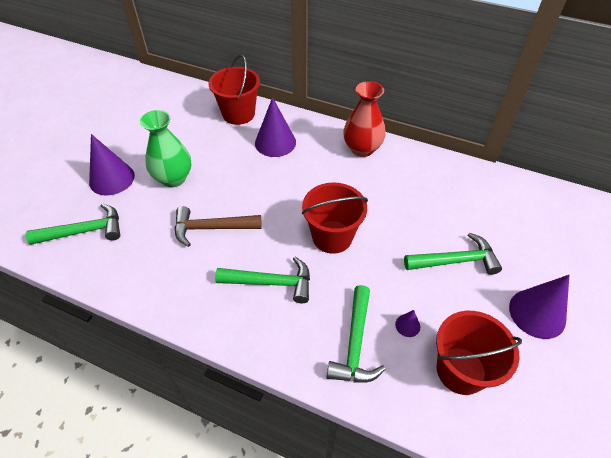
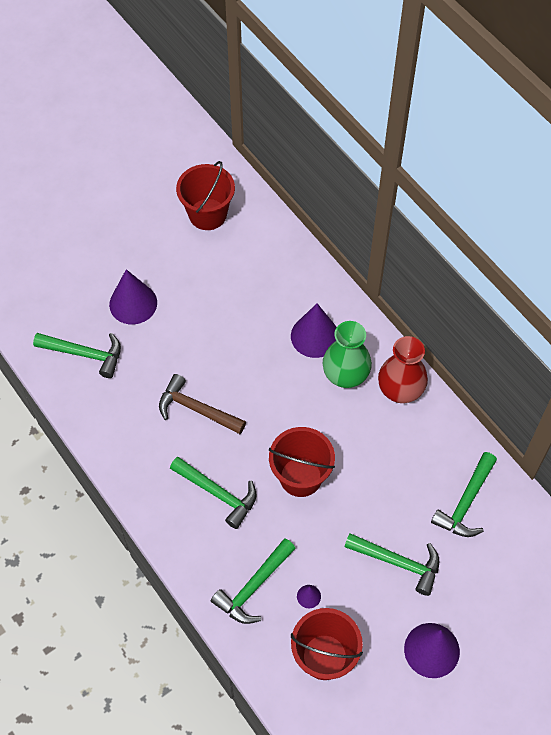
camera: 30 degrees right, 10 degrees up
green vase [140,110,191,187] -> green vase moved to [323,321,372,388]
red bucket [208,54,260,125] -> red bucket moved to [176,161,235,230]
none -> green hammer [431,452,497,537]

